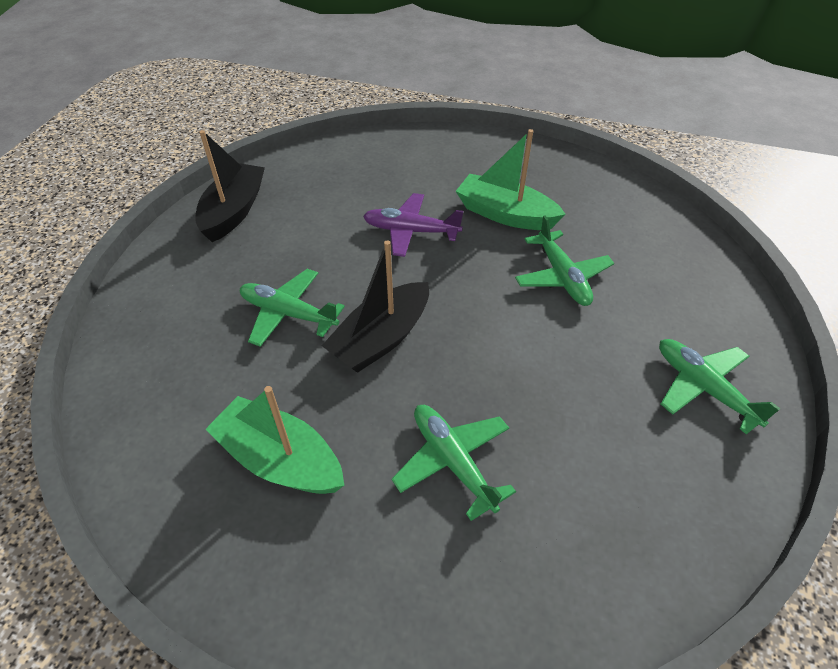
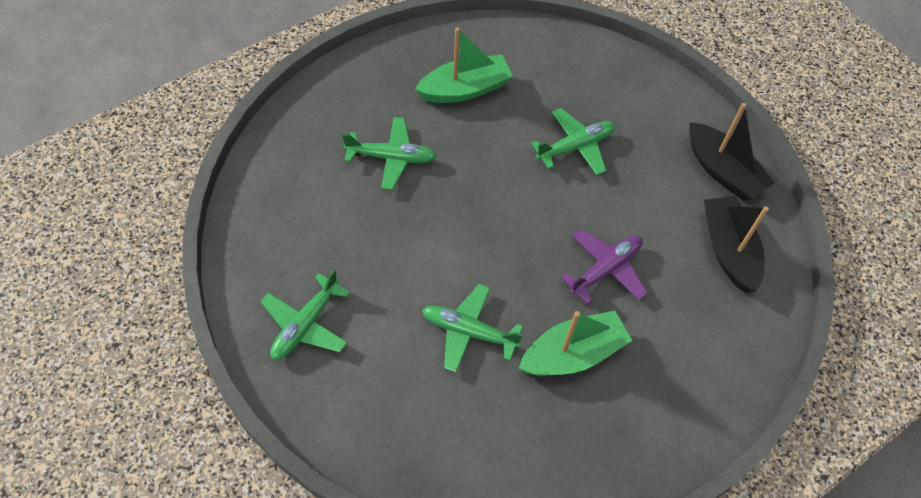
camera: 125 degrees right, 10 degrees up
black boat [322,240,429,373] -> black boat moved to [704,196,769,293]
green plane [659,339,780,435] -> green plane turned 120 degrees clockwise [260,269,350,360]

